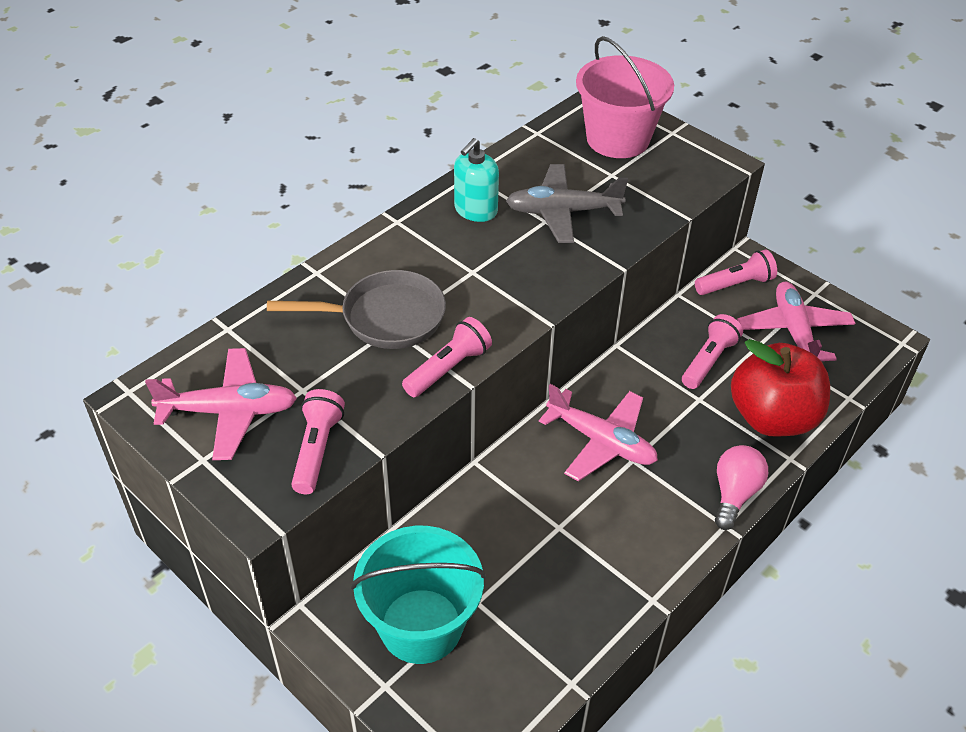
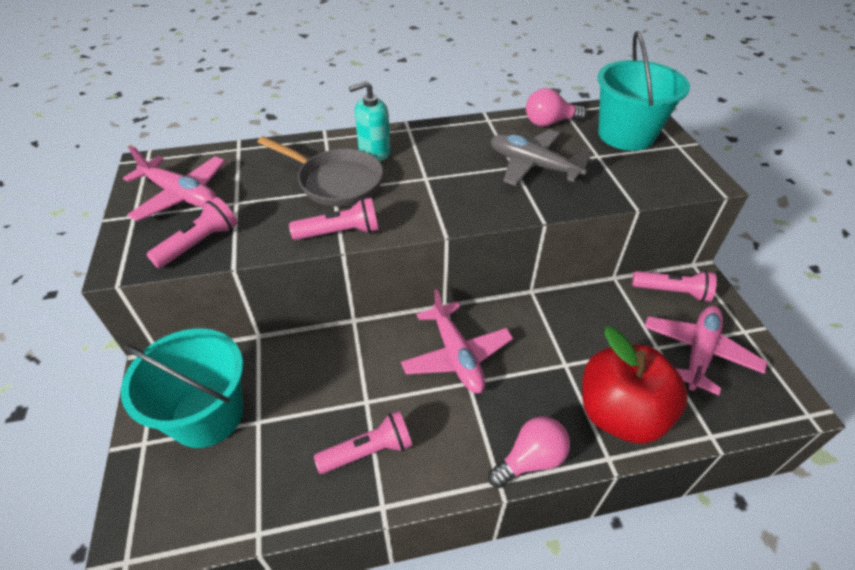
camera: 35 degrees right, 0 degrees up
turquoise soap dispenser [454,138,499,222] -> turquoise soap dispenser moved to [349,81,391,161]
pink bucket [576,36,674,158] -> turquoise bucket [598,31,690,151]
pink flashlight [682,314,743,389] -> pink flashlight moved to [314,411,412,474]
none -> pink light bulb [526,88,586,127]

